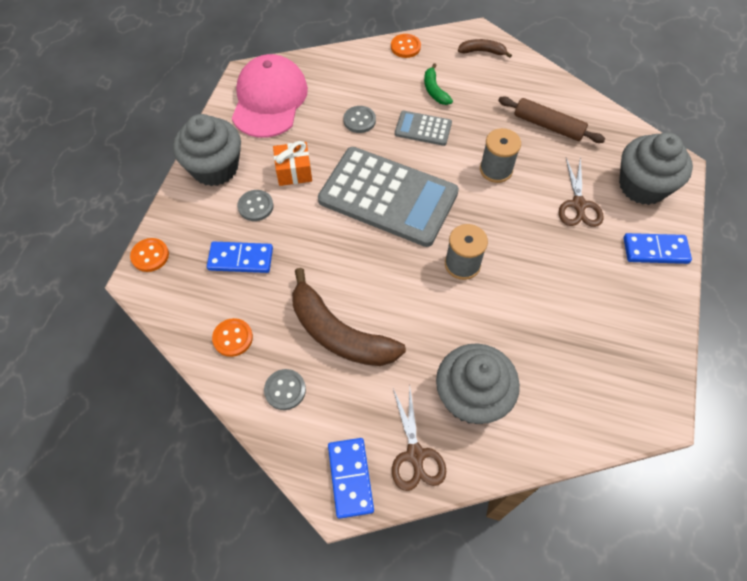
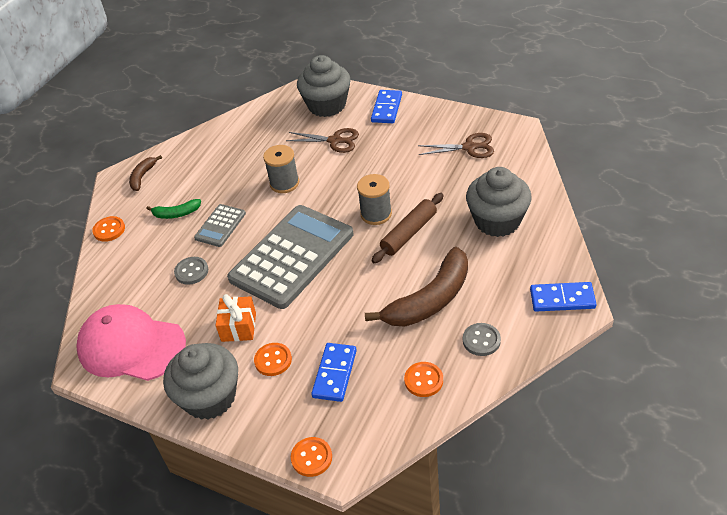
camera: 75 degrees left, 15 degrees down
grey button [237,190,274,221] -> orange button [254,343,292,376]
brown scissors [392,388,446,491] -> brown scissors moved to [418,133,494,158]
brown rolling pin [498,97,605,143] -> brown rolling pin moved to [372,193,444,263]

